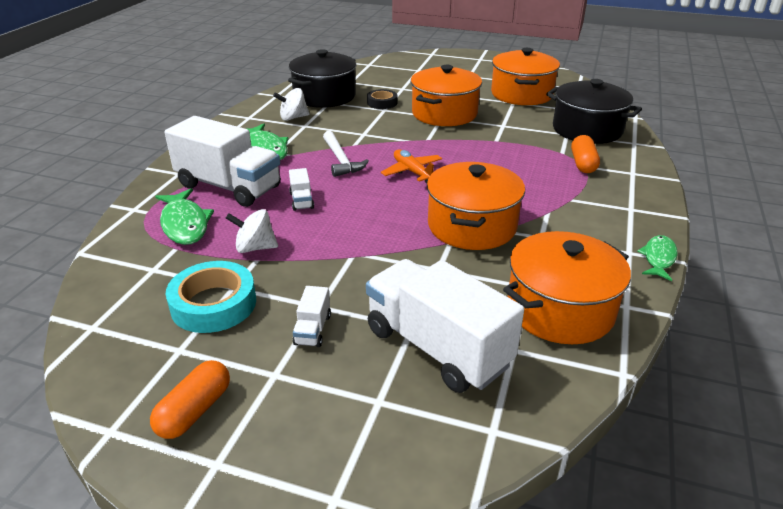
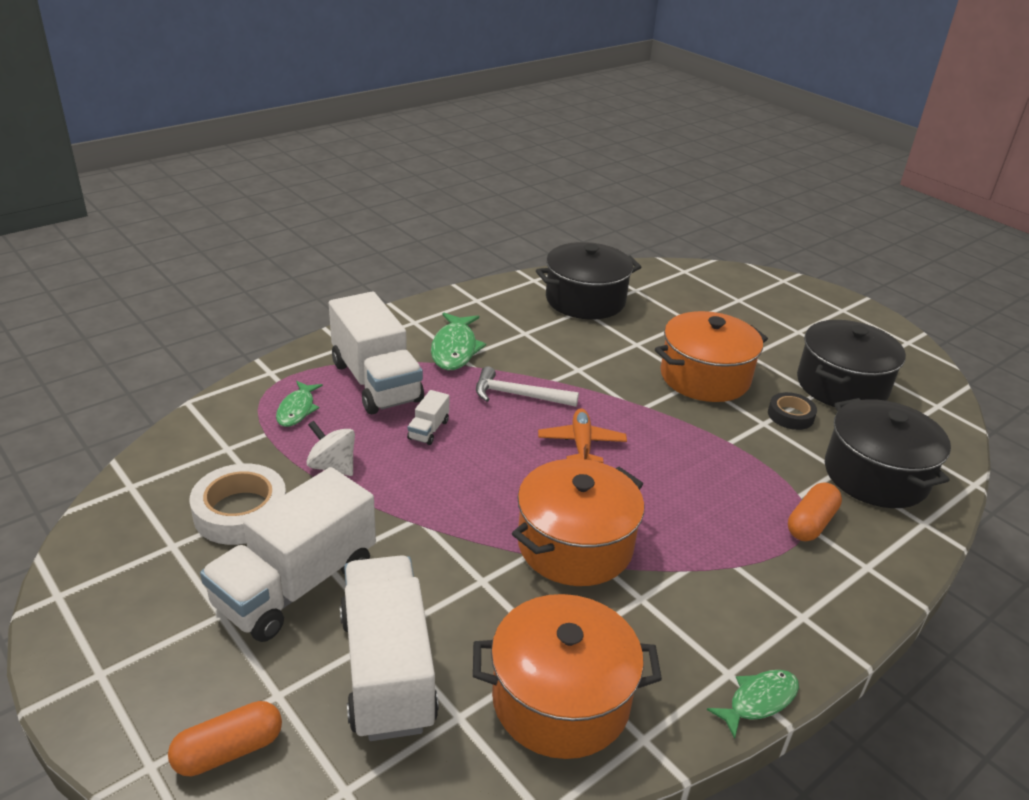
camera: 30 degrees right, 0 degrees up
orange capsule [150,360,230,439] -> orange capsule moved to [168,701,282,776]
green fish [155,188,214,245] -> green fish [276,381,323,427], size x0.65
turquoise tape [166,261,256,333] -> white tape [190,464,286,545]
white spinning top [273,88,310,121] -> none
white truck [293,286,331,347] -> white truck [200,467,376,642], size x2.43
white hammer [323,131,369,177] -> white hammer turned 90 degrees clockwise [476,366,579,407]
black tape [367,89,397,109] -> black tape moved to [768,392,817,430]
orange pot [491,48,560,105] -> black pot [797,320,906,407]

